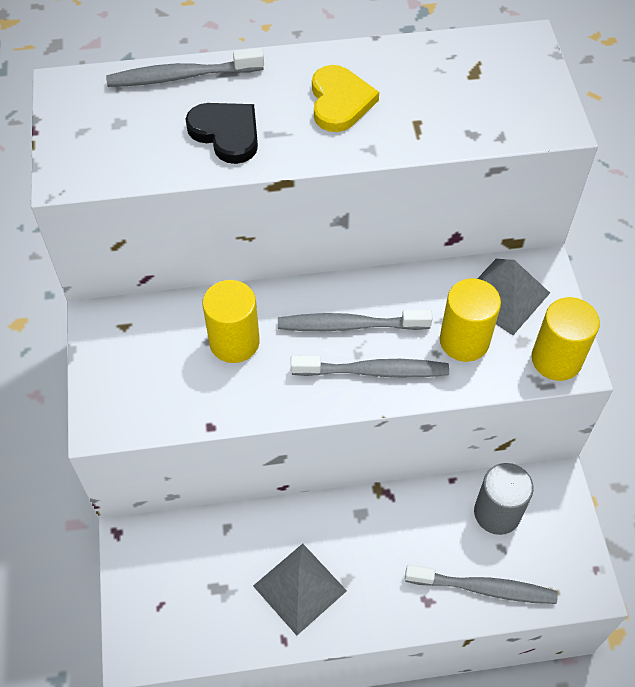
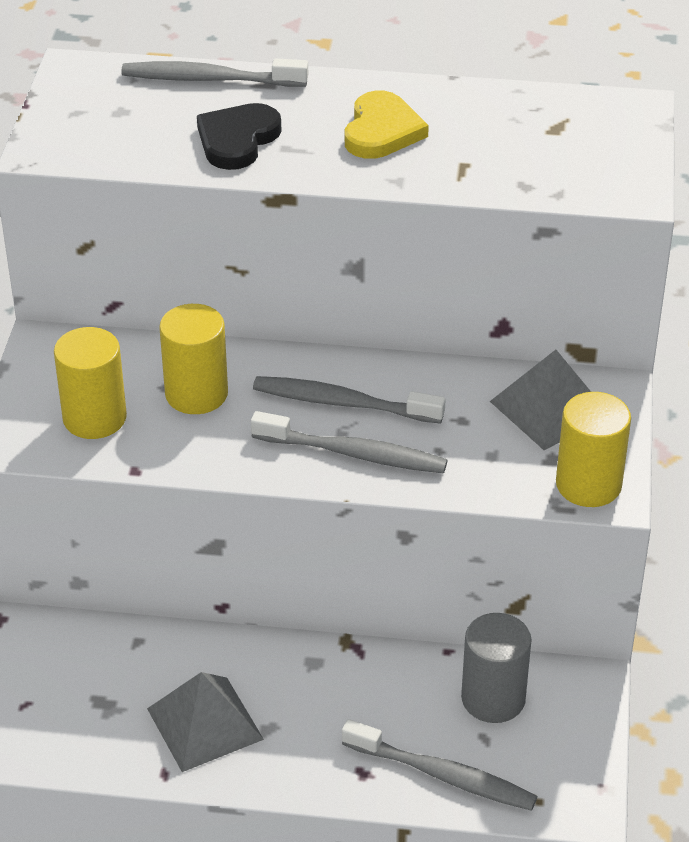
camera: 15 degrees right, 15 degrees down
black heart [186,103,258,164] -> black heart turned 120 degrees counterclockwise [197,103,281,170]
yellow cylinder [440,278,501,362] -> yellow cylinder moved to [54,327,127,439]

